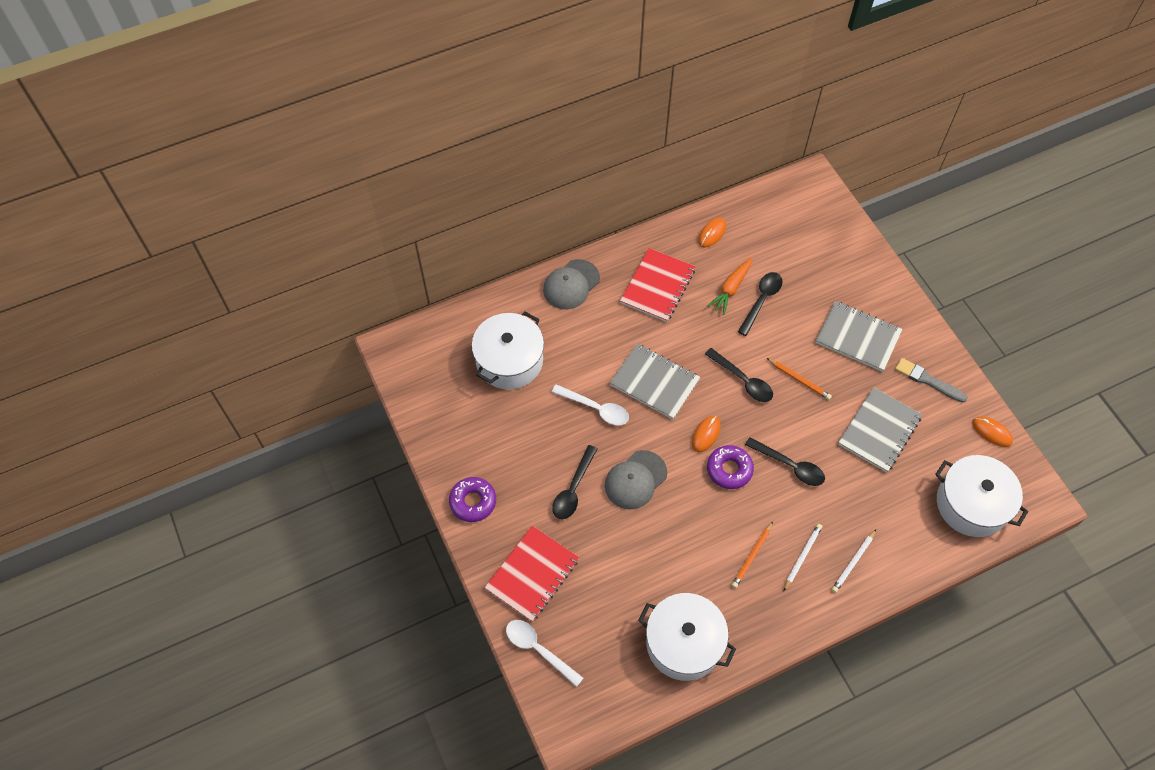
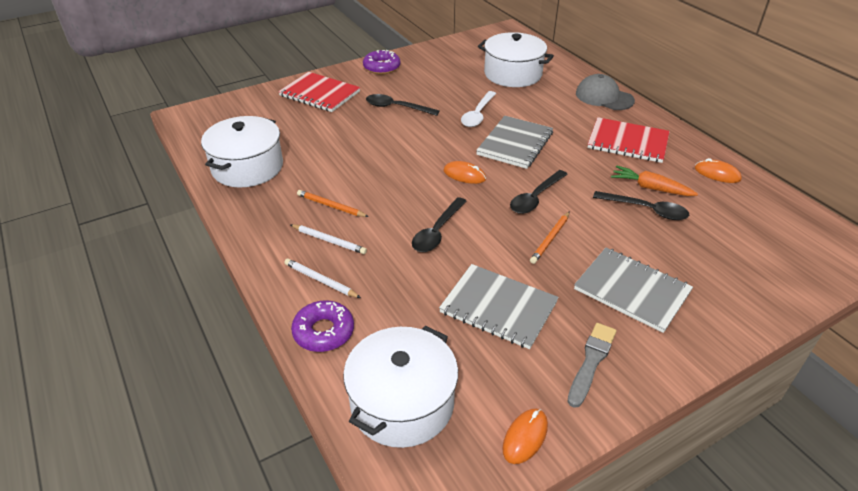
camera: 85 degrees right, 20 degrees down
white spoon [506,620,583,687] -> none
grey cap [605,450,667,510] -> none
purple donut [707,445,754,489] -> purple donut moved to [291,300,354,352]
grey notebook [816,301,903,372] -> grey notebook turned 75 degrees counterclockwise [574,248,693,333]

